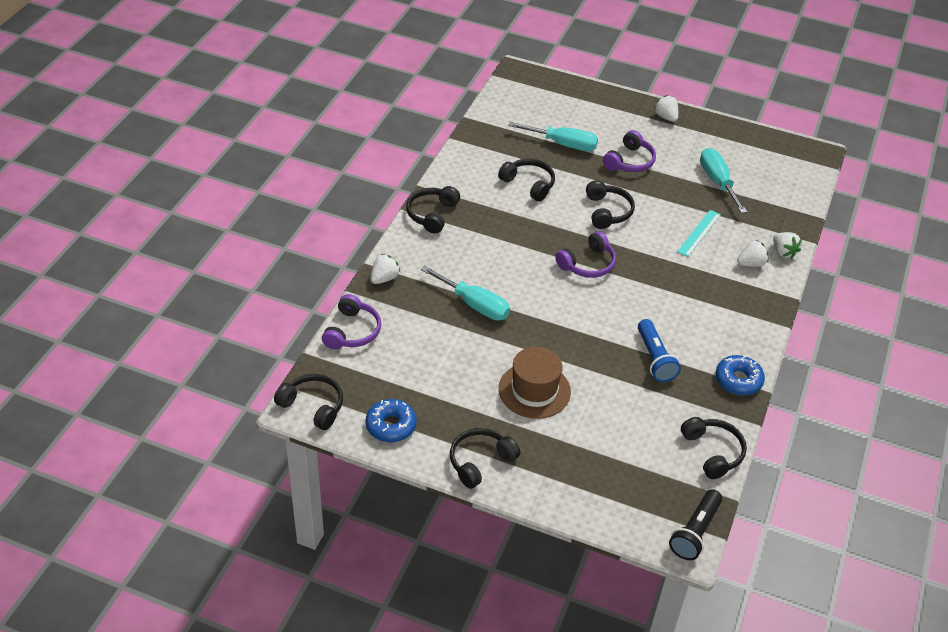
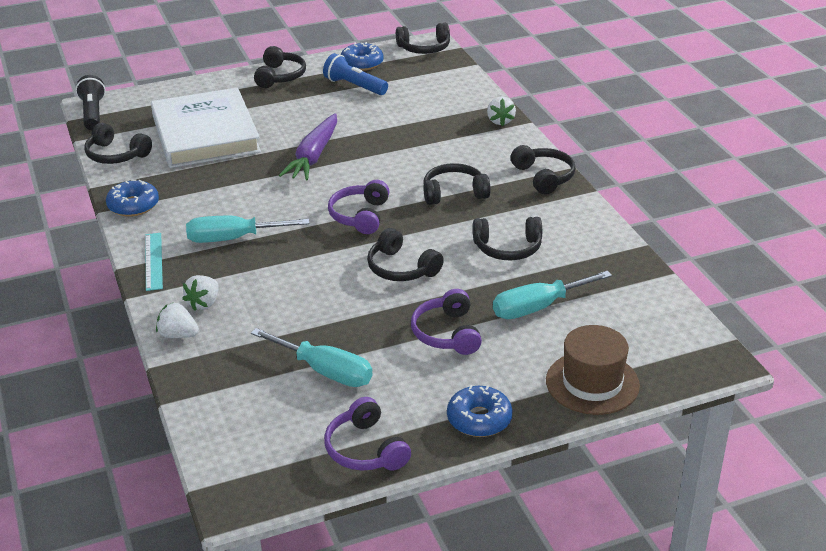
camera: 140 degrees right, 10 degrees down
purple headphones [322,294,381,349] -> purple headphones moved to [324,397,411,471]
turquoise screwdriver [421,266,510,320] -> turquoise screwdriver moved to [186,216,309,243]
brown hat [499,347,571,419] -> brown hat moved to [546,325,640,415]
blue flashlight [638,319,681,382] -> blue flashlight moved to [323,53,388,95]
white strawberry [654,95,678,122] -> blue donut [447,385,513,437]
turquoise ruler [677,210,721,257] -> turquoise ruler moved to [145,233,163,291]
none -> white book [151,88,261,168]
none -> purple carrot [279,113,337,180]
none -> black headphones [423,163,491,205]

